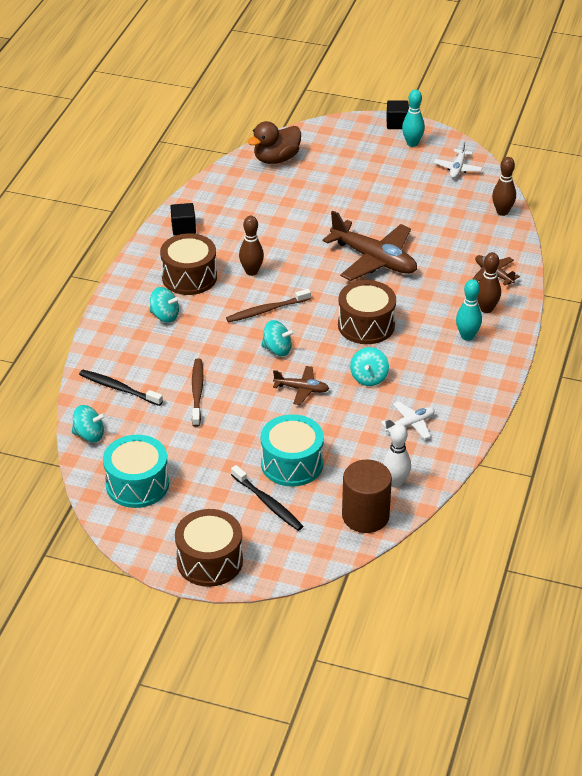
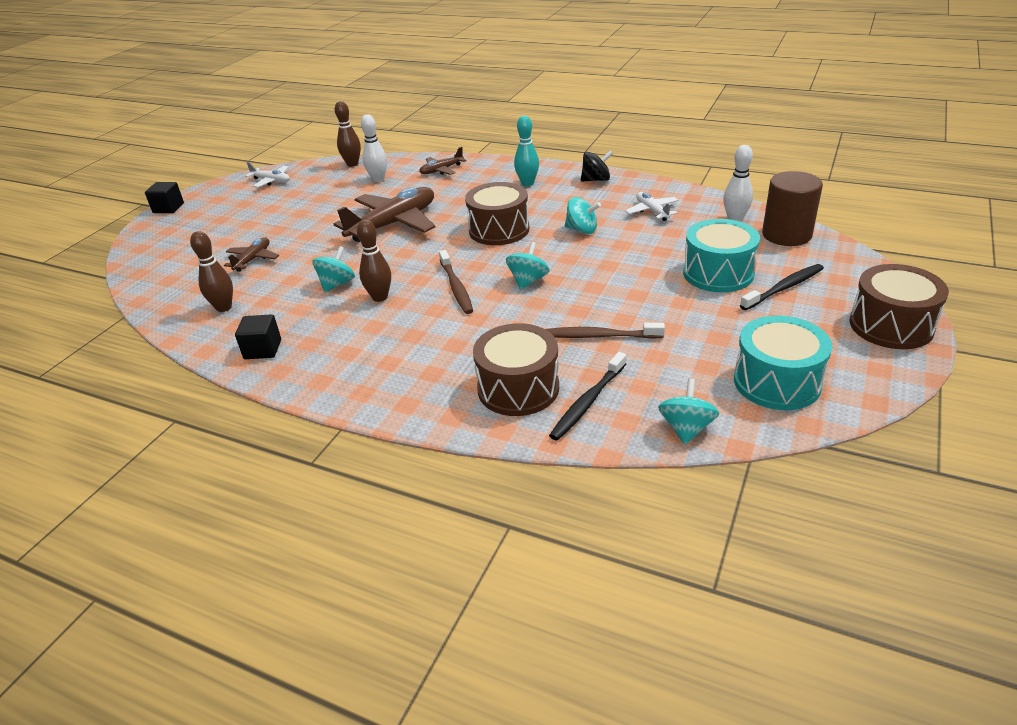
camera: 80 degrees left, 5 degrees down
turquoise spinning top [149,287,180,323] -> turquoise spinning top moved to [312,246,355,293]
brown drum [160,233,217,295] -> brown drum moved to [473,323,559,416]
brown duck [247,121,301,164] -> none
brown plane [273,366,329,405] -> brown plane moved to [224,237,279,272]
turquoise bowling pin [402,89,425,147] -> none
brown bowling pin [477,252,501,313] -> brown bowling pin moved to [190,231,233,312]
none -> white bowling pin [361,114,387,182]
none -> black spinning top [581,151,613,182]

